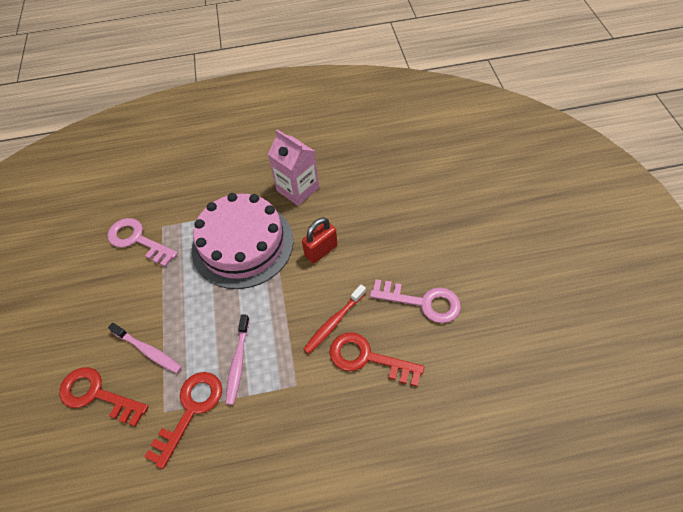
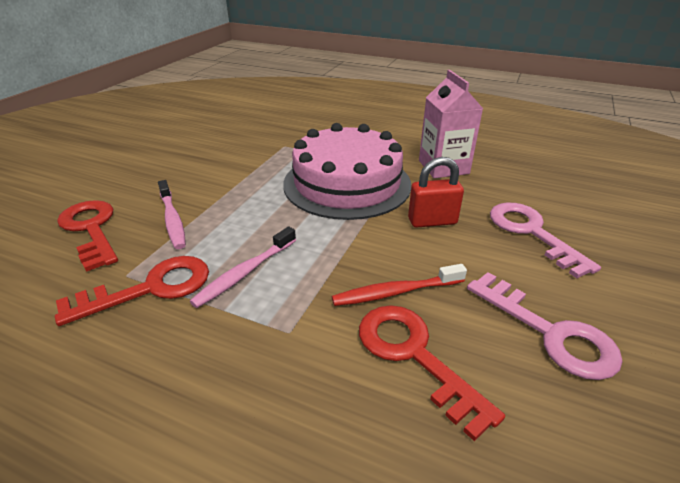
camera: 30 degrees right, 20 degrees down
pink key [107,218,178,267] -> pink key moved to [490,203,601,278]

